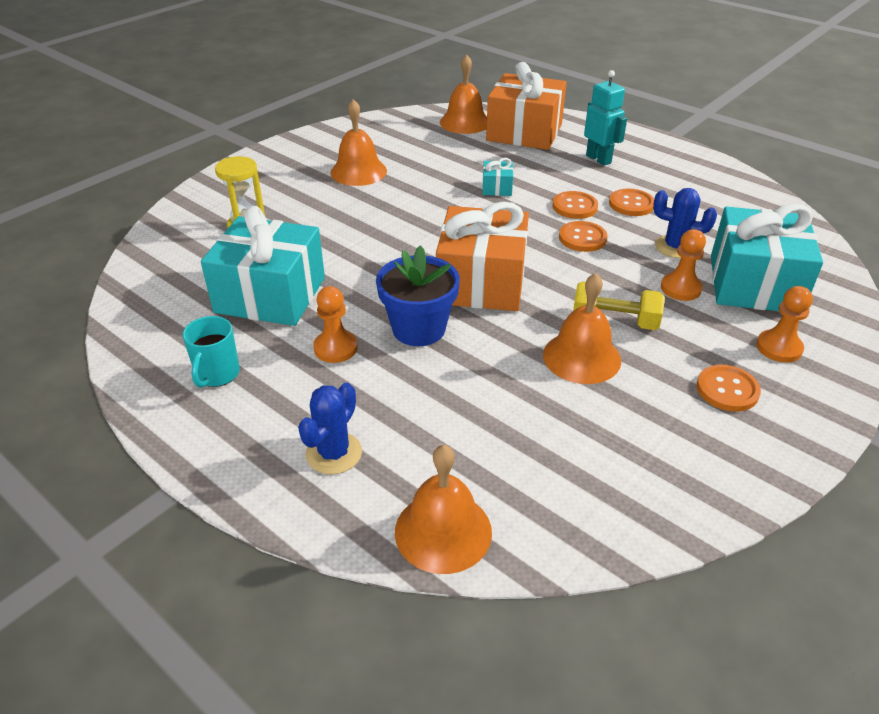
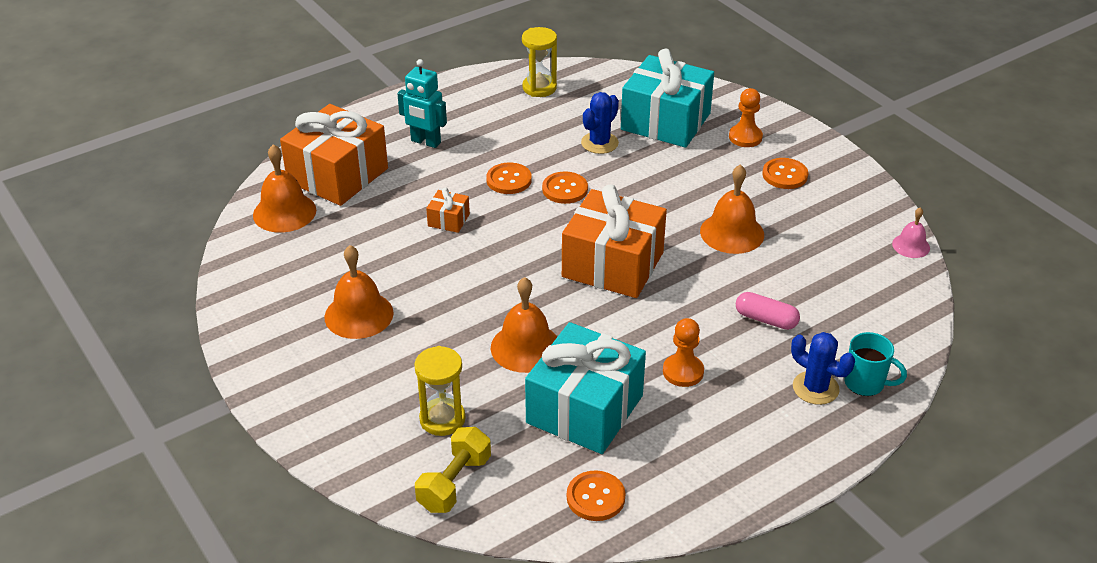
camera: 75 degrees left, 0 degrees up
turquoise mug [182,316,240,388] -> turquoise mug moved to [844,332,907,396]
blue flower pot [376,245,460,346] -> none
orange bell [395,445,492,574] -> orange bell moved to [491,277,557,373]
turquoise gift [482,158,513,196] -> orange gift [426,187,470,233]
yellow dumbbell [573,281,665,330] -> yellow dumbbell moved to [415,427,491,513]
turquoise robot [584,70,627,166] -> turquoise robot turned 135 degrees counterclockwise [397,59,447,148]
orange button [609,189,654,216] -> orange button moved to [567,470,626,521]
orange pawn [661,229,706,301] -> none
none -> yellow hourglass [522,27,557,97]
none -> pink capsule [736,292,800,330]
none -> pink bell [892,207,930,258]

